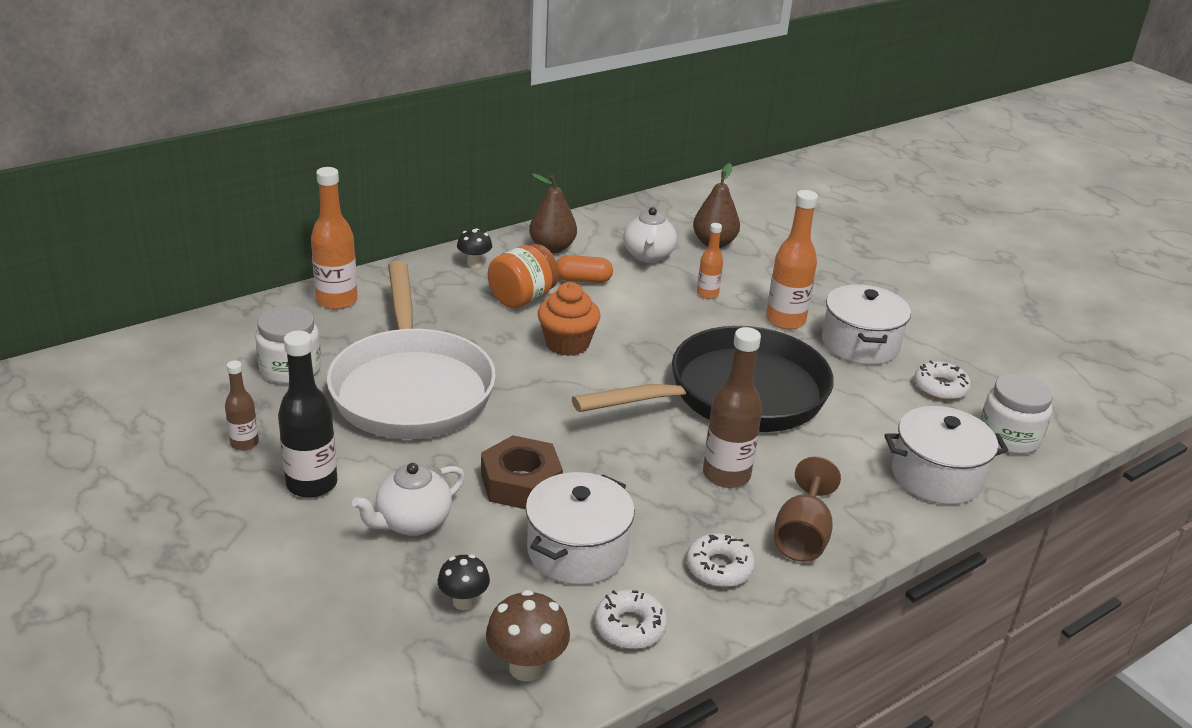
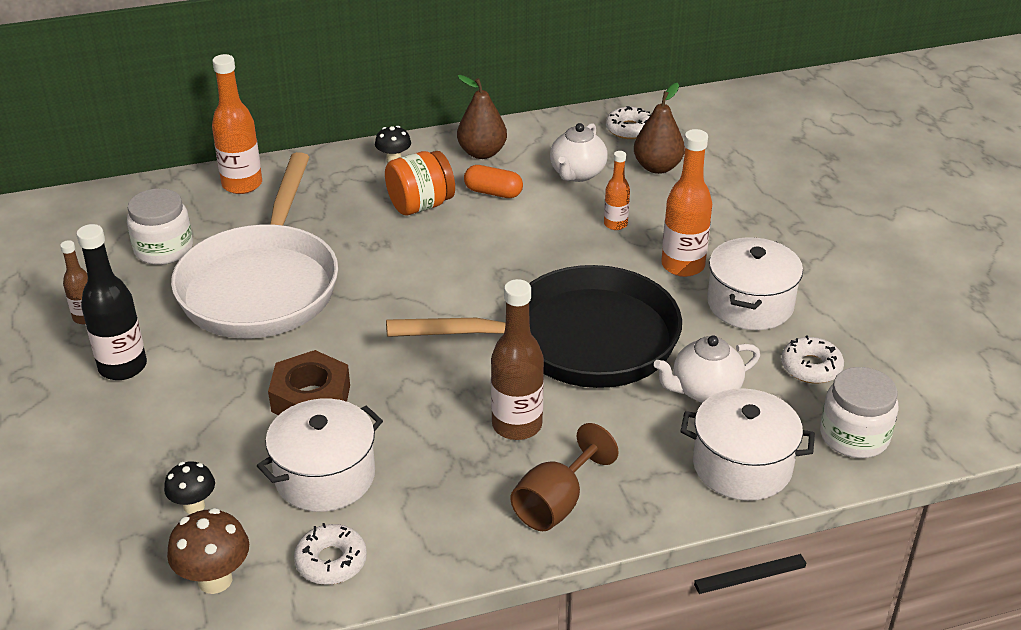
camera: 20 degrees right, 5 degrees up
white teapot [352,463,465,536] -> white teapot moved to [654,336,760,403]
orange cupcake [538,282,600,356] -> none
white donut [686,533,755,587] -> white donut moved to [606,106,651,139]

